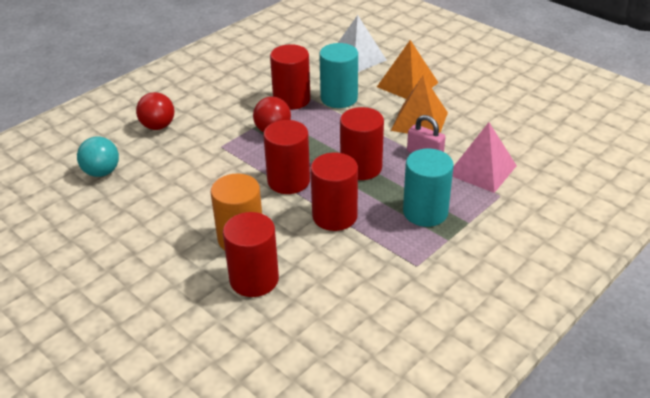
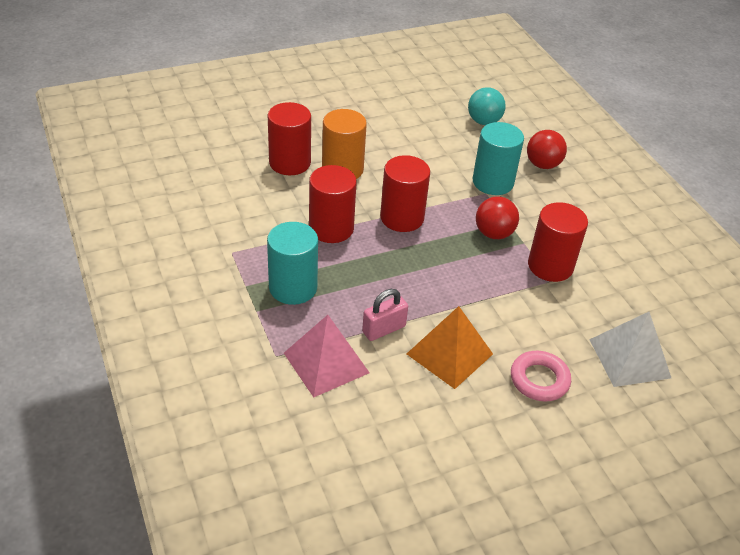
camera: 110 degrees right, 5 degrees up
turquoise cylinder [319,43,358,108] -> turquoise cylinder moved to [473,122,524,195]
red cylinder [340,107,384,180] -> none
orange pyramid [377,40,438,99] -> pink ring [511,351,571,401]

